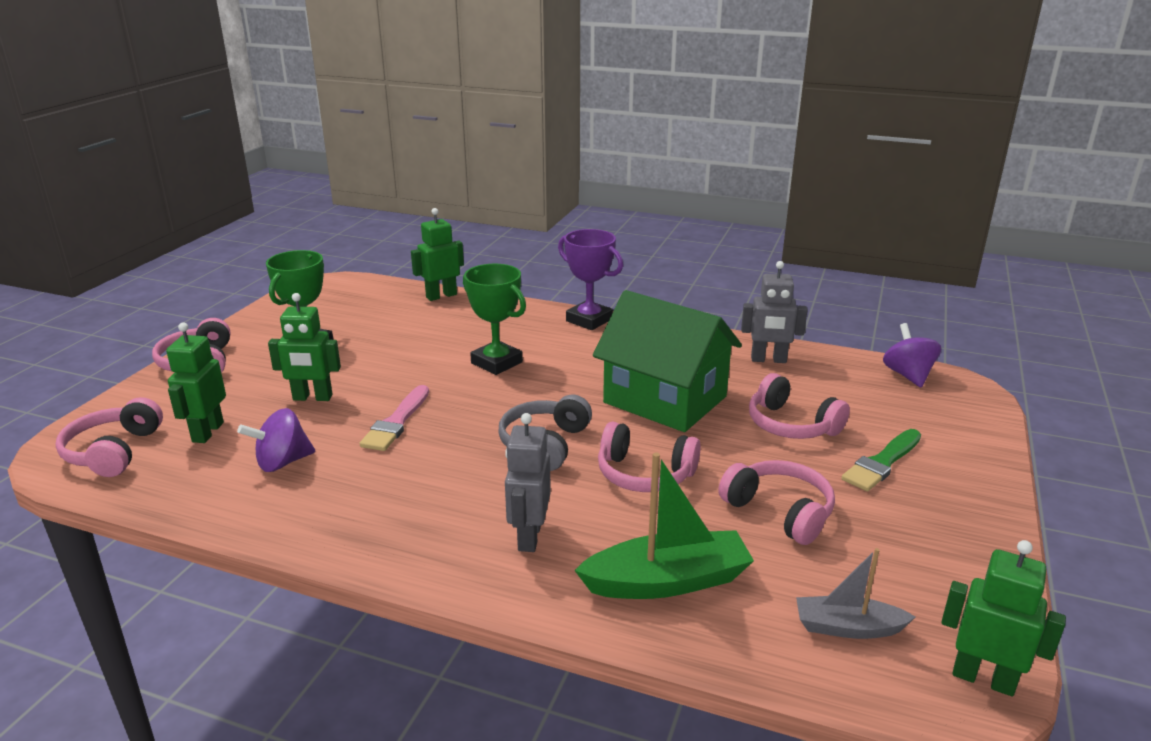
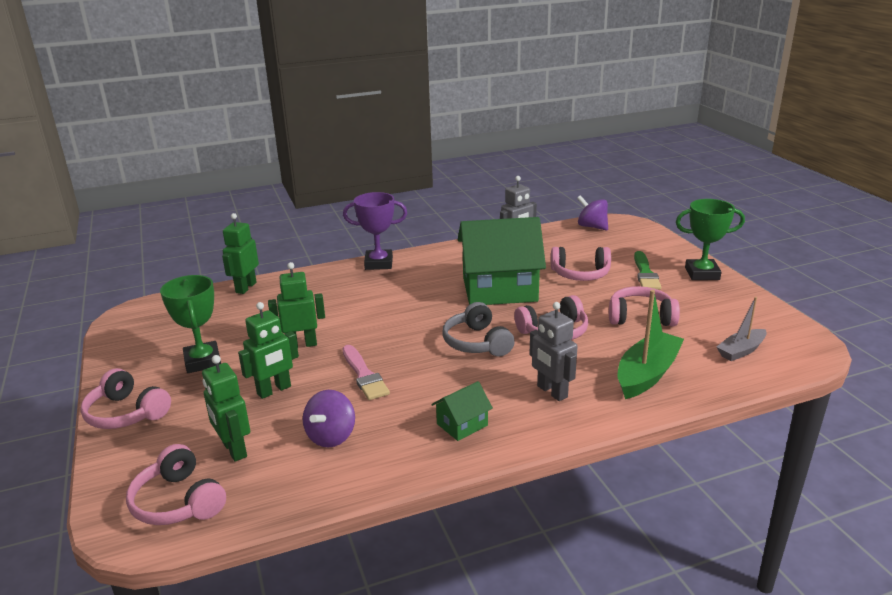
camera: 40 degrees left, 0 degrees up
green trophy [463,264,526,375] -> green trophy moved to [676,199,745,280]
green robot [941,540,1066,696] -> green robot moved to [268,262,325,348]
none -> green house [431,381,493,441]

